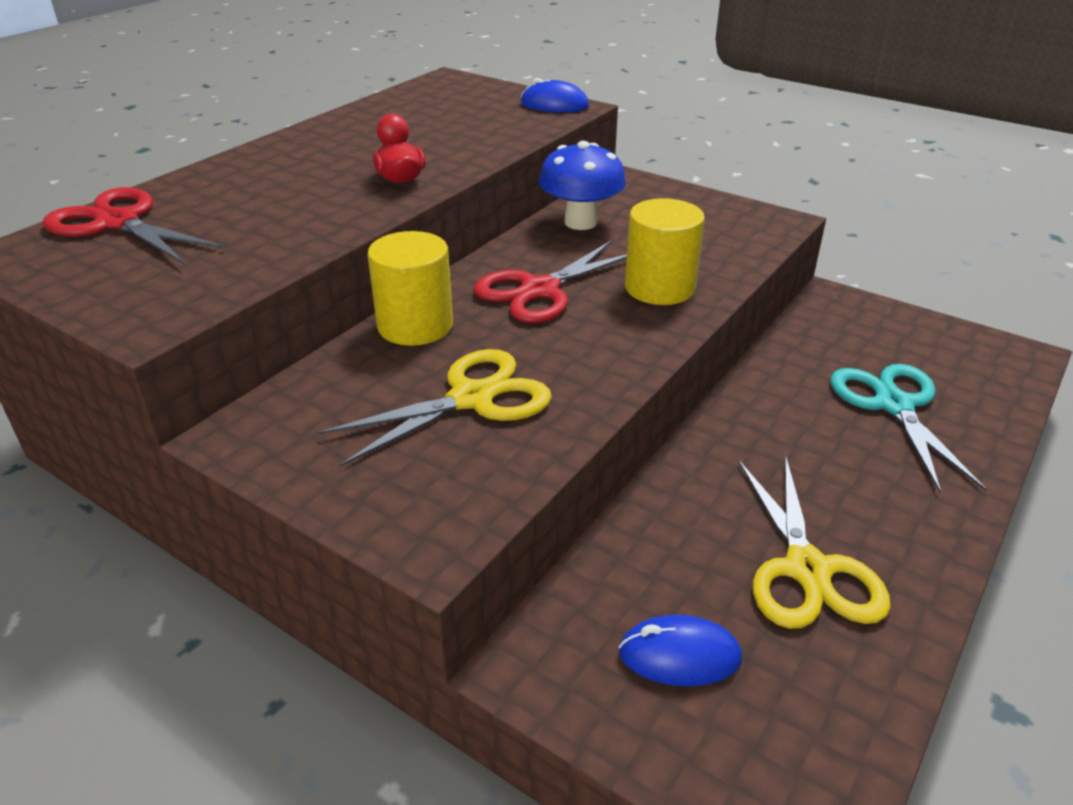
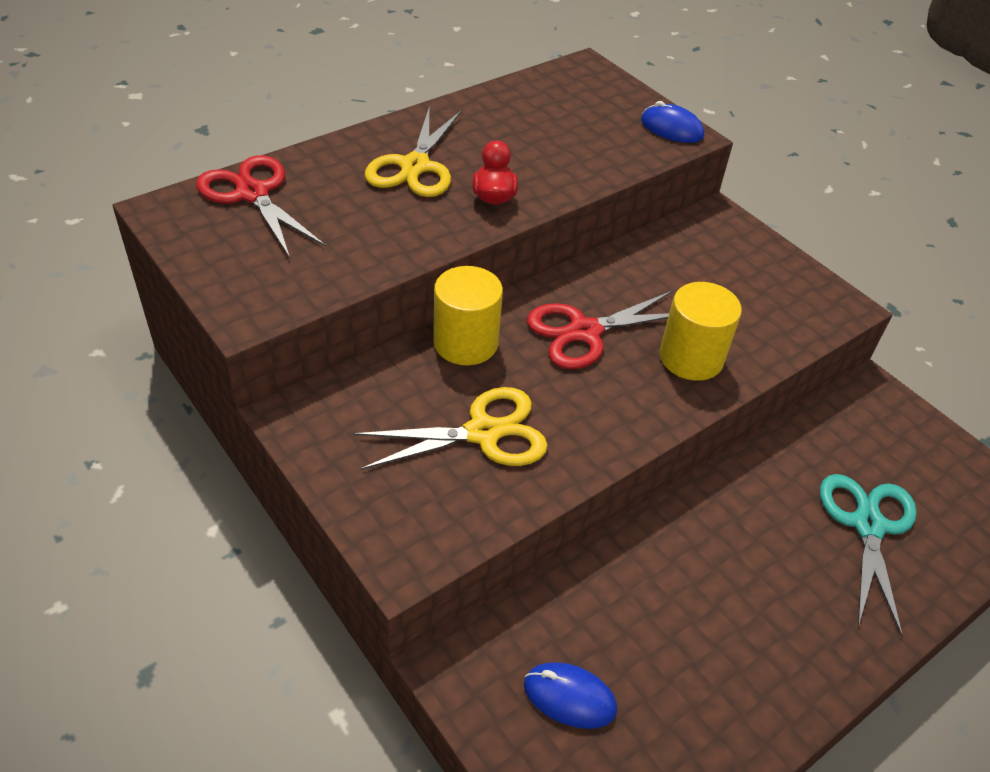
camera: 15 degrees right, 10 degrees up
blue mushroom [539,141,626,230] -> none
yellow scissors [738,455,891,629] -> yellow scissors moved to [365,109,461,197]

